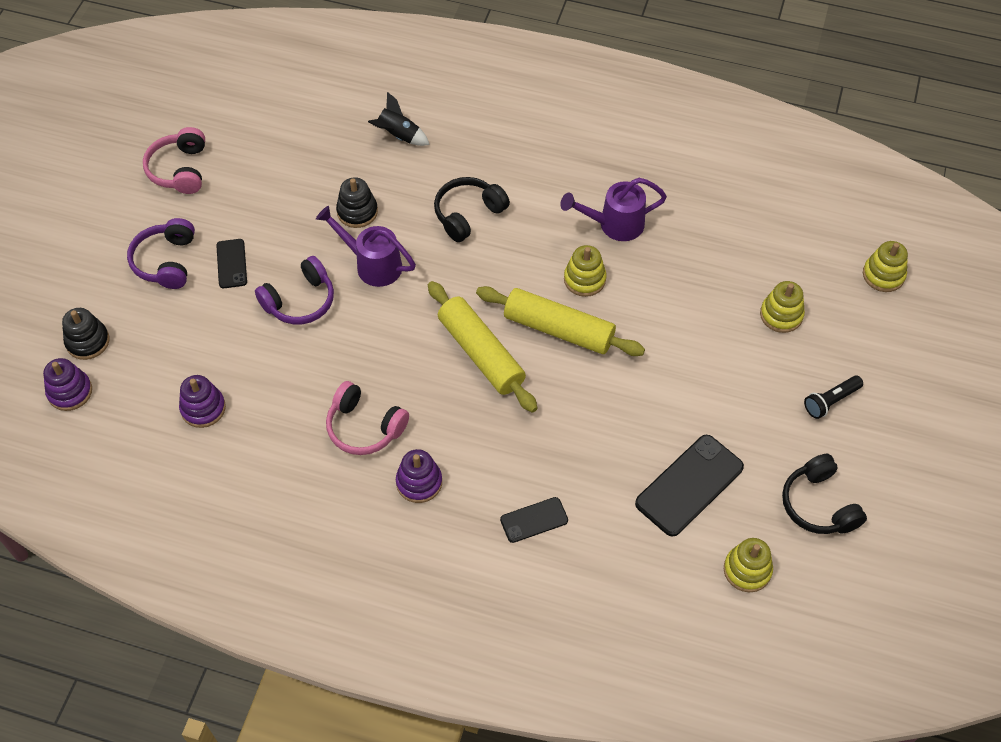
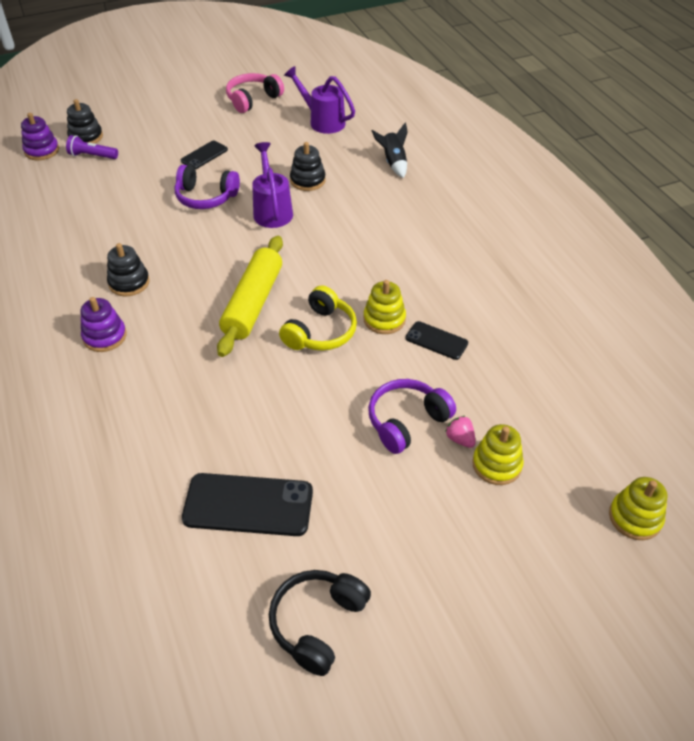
camera: 50 degrees right, 10 degrees down
purple headphones [127,218,195,289] -> purple headphones moved to [368,379,456,454]
purple stacking toy [179,375,226,428] -> none
pink headphones [326,381,409,455] -> black stacking toy [107,243,150,296]
black headphones [434,177,510,242] -> none
yellow rolling pin [476,286,645,356] -> yellow headphones [279,285,357,351]
black phone [500,497,568,543] -> black phone moved to [406,321,468,360]
purple watering can [560,178,667,241] -> purple watering can moved to [284,66,355,134]
yellow stacking toy [724,538,773,592] -> none
black flashlight [804,376,863,419] -> none
none -> purple flashlight [66,135,118,159]
none -> pink strawberry [445,416,476,448]

